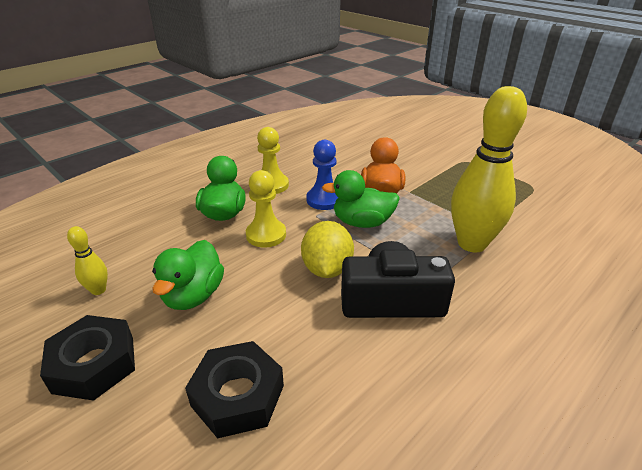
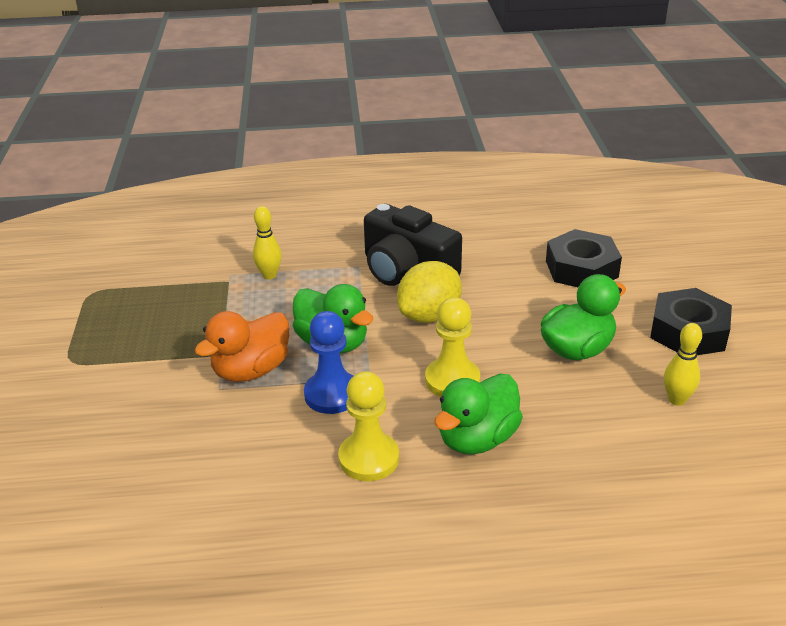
camera: 140 degrees left, 0 degrees up
yellow bowling pin [451,86,527,252] -> yellow bowling pin [253,206,282,279], size x0.43

